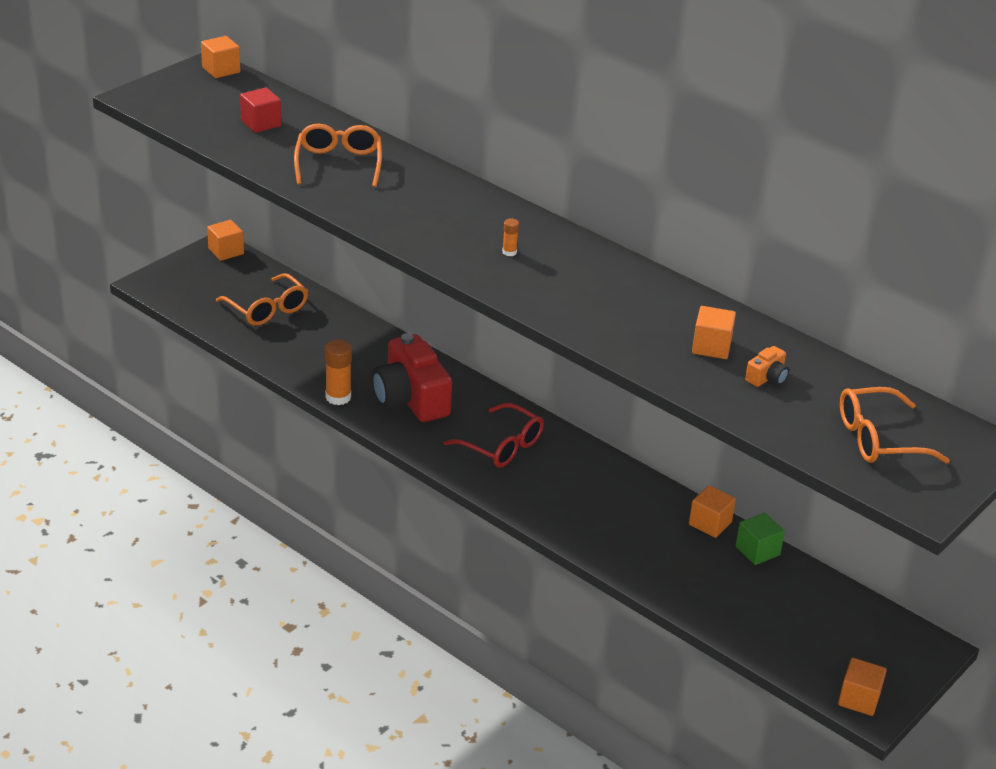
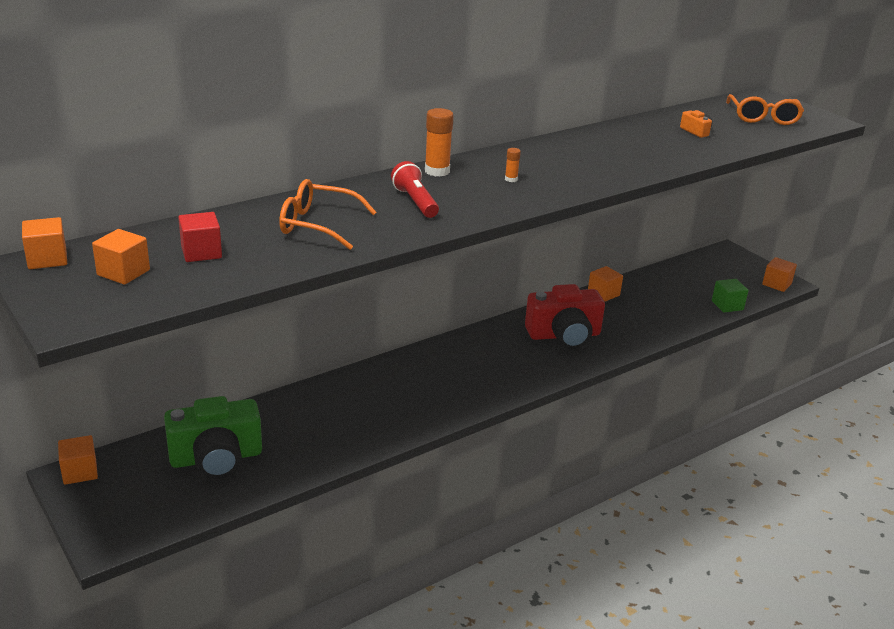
camera: 75 degrees left, 5 degrees down
orange glasses [216,273,308,326] -> green camera [164,396,262,479]
orange glue stick [325,340,352,405] -> orange glue stick moved to [425,108,454,177]
red camera [372,333,452,422] -> red camera moved to [525,284,605,349]
red glasses [444,403,544,468] -> none
orange cube [692,306,736,359] -> orange cube moved to [92,229,150,285]
green cube [736,513,785,565] -> green cube moved to [712,279,749,313]
none -> red flashlight [391,161,439,218]

